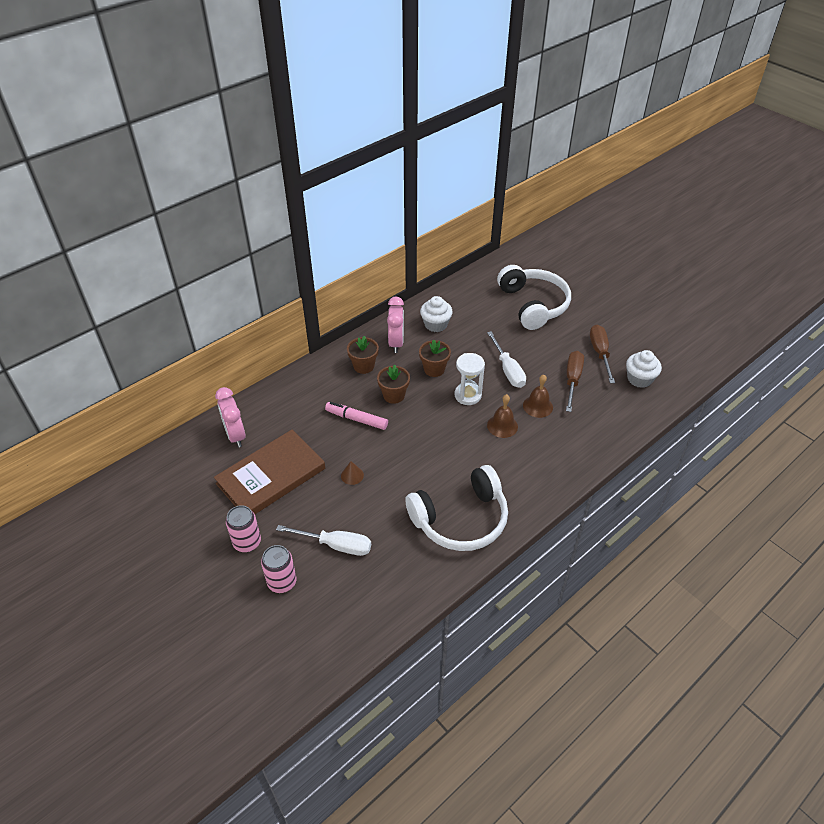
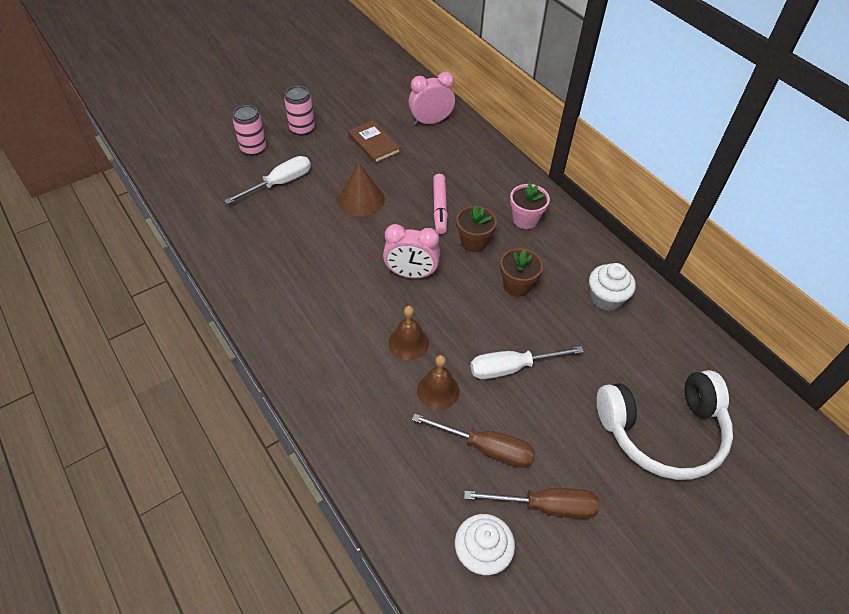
camera: 95 degrees right, 5 degrees up
brown book [214,430,325,514] -> brown book [348,120,401,164], size x0.55
white screwdriver [276,525,371,556] -> white screwdriver turned 150 degrees counterclockwise [224,156,311,204]
pink marker [325,402,388,430] -> pink marker turned 150 degrees clockwise [433,174,448,234]
brown cone [341,461,364,485] -> brown cone [338,163,385,217], size x1.92
brown flower pot [347,336,379,374] -> pink flower pot [510,183,550,229]
pink clock [387,297,404,353] -> pink clock moved to [383,224,440,279]
white headphones [405,465,508,551] -> none
white hourglass [454,353,485,405] -> none

